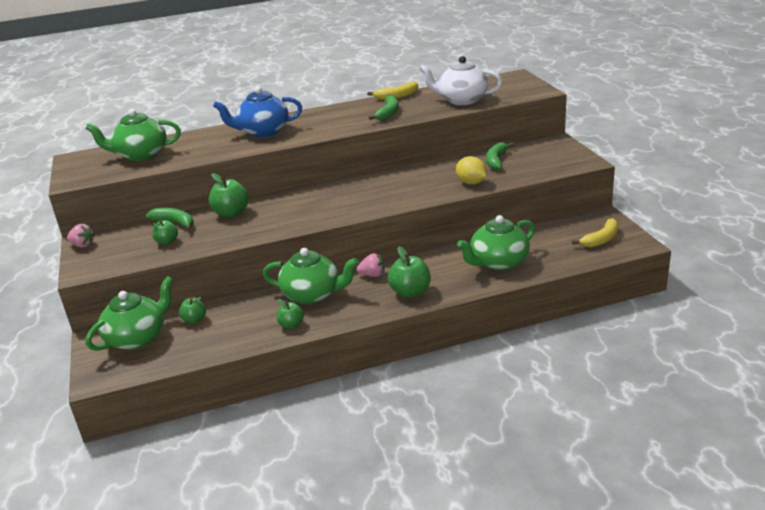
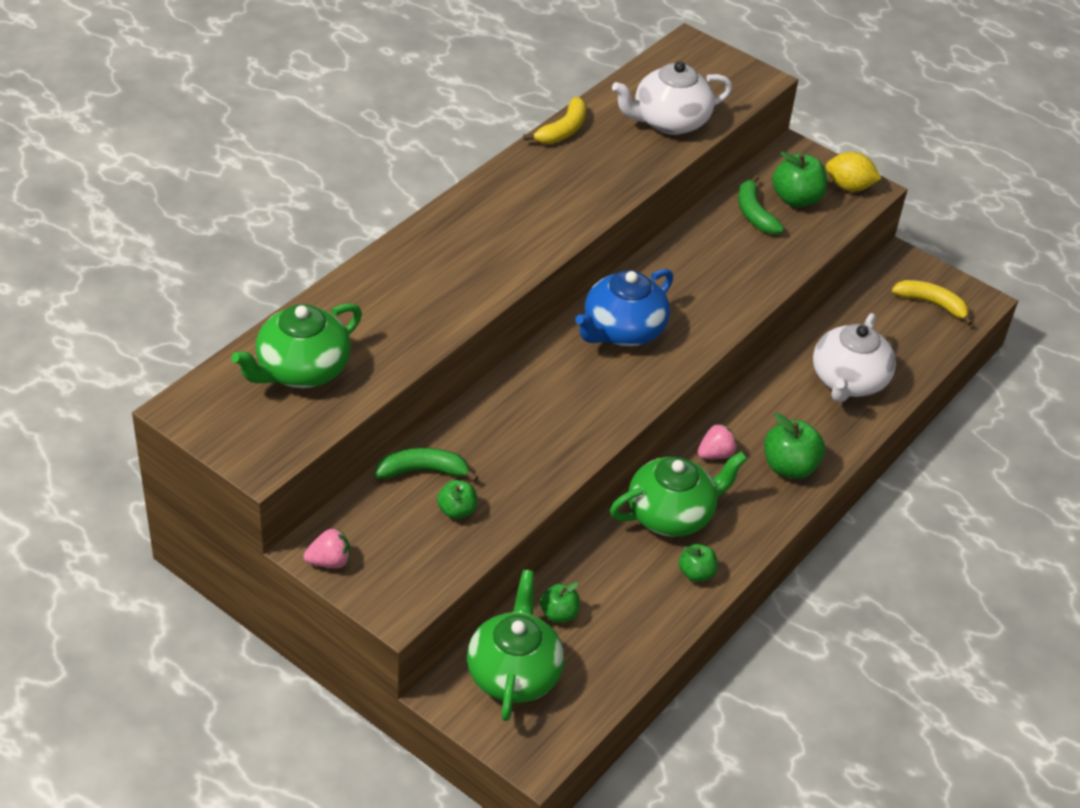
camera: 40 degrees left, 15 degrees up
green apple [209,173,249,217] -> green apple moved to [772,151,827,207]
blue teapot [213,86,302,137] -> blue teapot moved to [575,269,673,346]
green banana [368,95,399,120] -> none
yellow lemon [456,156,487,185] -> yellow lemon moved to [826,152,882,192]
green teapot [457,215,535,271] -> white teapot [813,313,896,402]
yellow banana [572,218,618,248] -> yellow banana turned 75 degrees counterclockwise [892,280,973,326]

